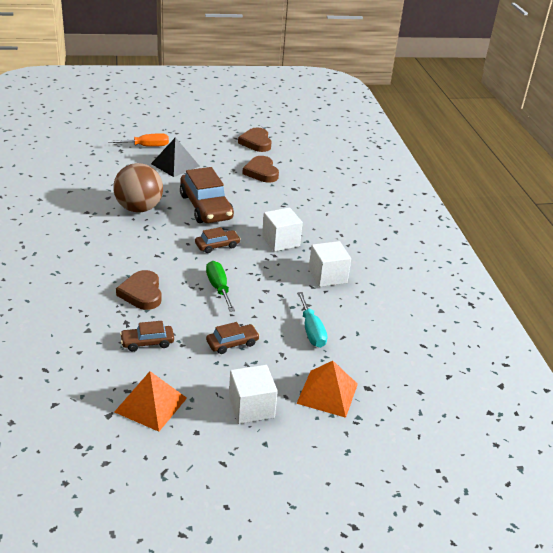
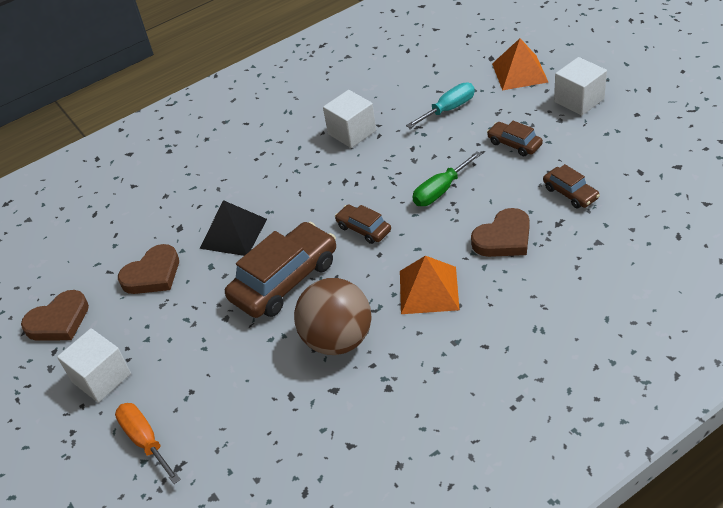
camera: 105 degrees left, 10 degrees up
orange pyramid [114,371,187,432] -> orange pyramid moved to [400,256,460,314]
black pyramid [151,137,200,177] -> black pyramid moved to [200,200,267,256]
white cube [262,208,303,252] -> white cube moved to [57,328,131,403]

